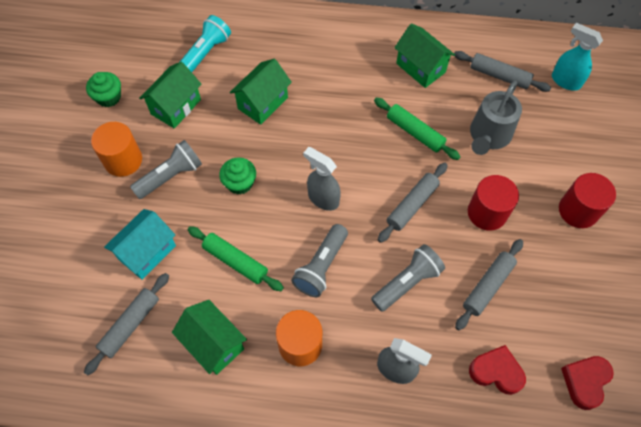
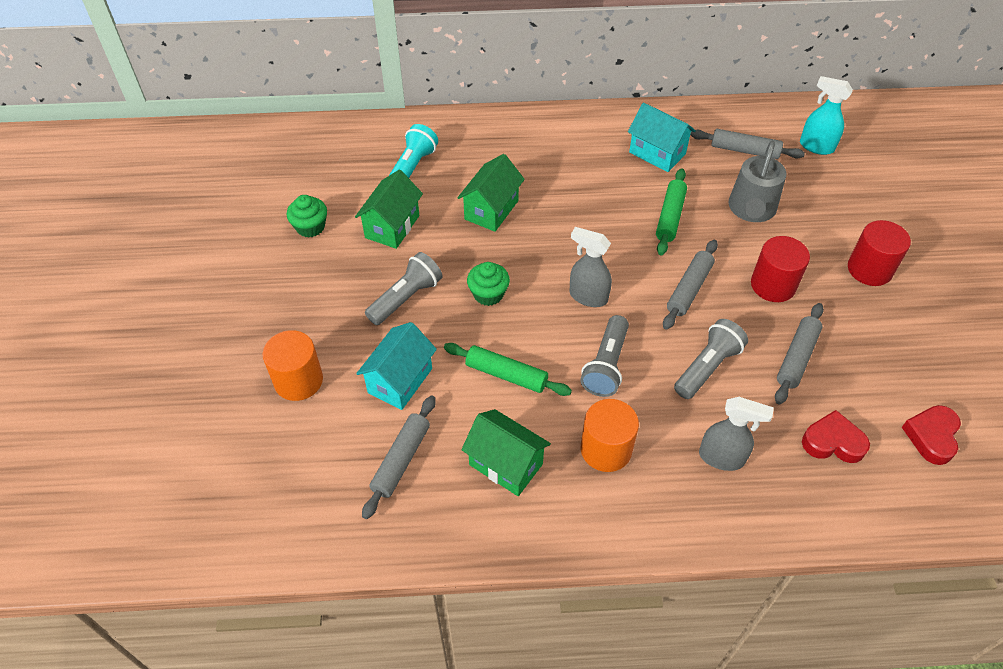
camera: 10 degrees left, 10 degrees down
orange cylinder [91,122,142,177] -> orange cylinder moved to [263,330,323,401]
green rolling pin [374,97,461,160] -> green rolling pin turned 75 degrees clockwise [656,168,687,255]
green house [394,23,455,88] -> turquoise house [628,103,696,172]

